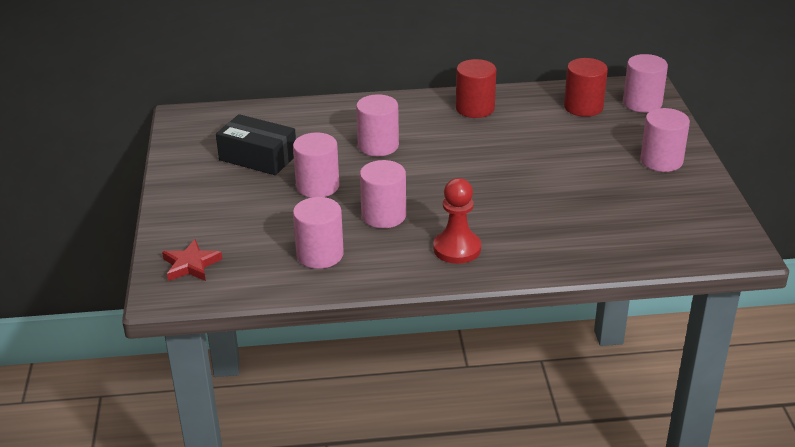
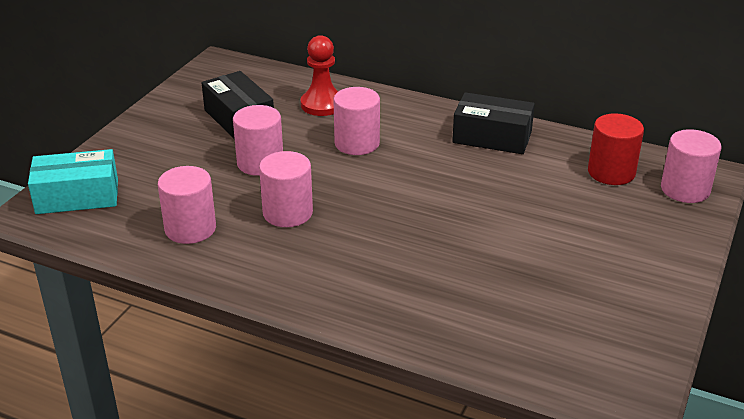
camera: 30 degrees right, 0 degrees up
red star [162,239,222,281] -> turquoise box [28,149,118,214]
red pawn [433,178,481,264] -> red pawn moved to [301,35,338,116]
red cylinder [456,59,496,118] -> black box [452,92,535,154]
pink cylinder [640,108,690,172] -> none

